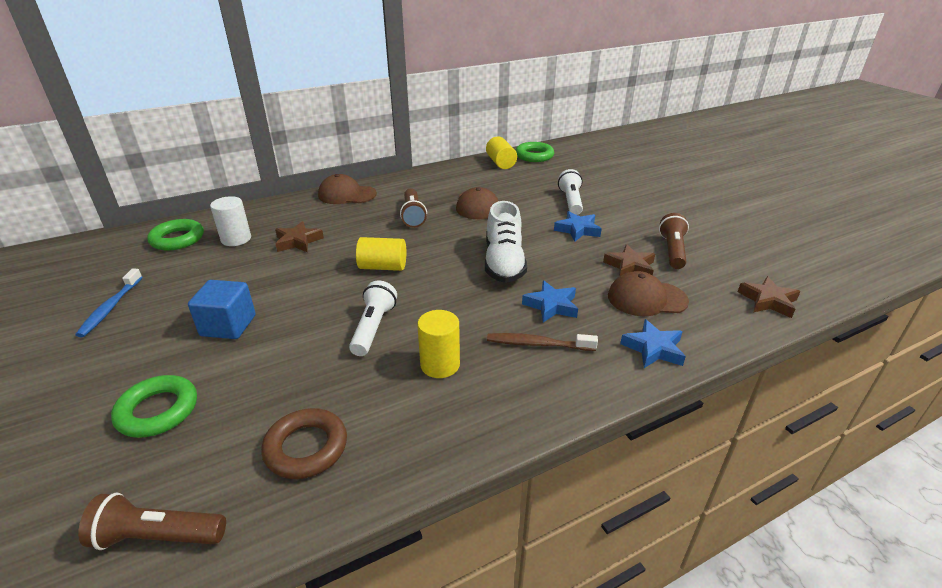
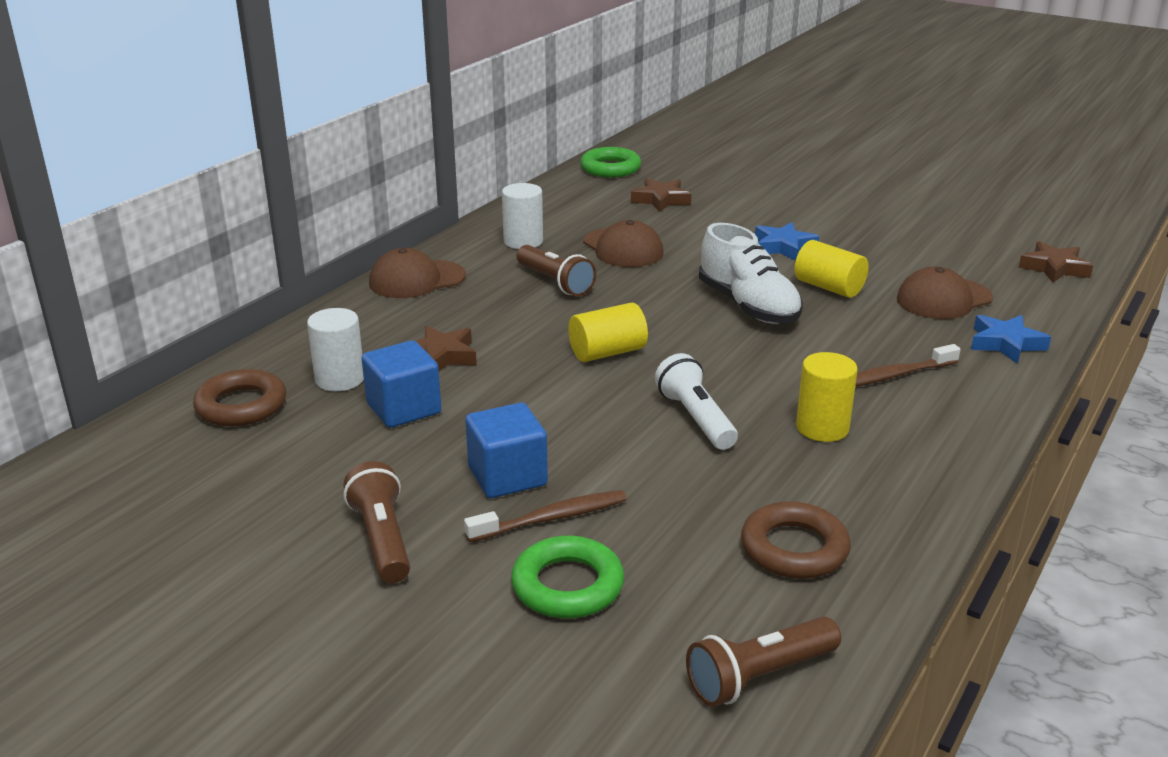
camera: 30 degrees left, 5 degrees down
blue toothbrush [75,269,142,337] -> none
green ring [147,219,204,251] -> brown ring [193,369,287,426]
yellow cylinder [486,136,517,169] -> yellow cylinder moved to [794,240,869,298]
blue star [522,280,578,323] -> none
white flashlight [558,169,583,215] -> none
brown star [603,244,655,277] -> brown star moved to [631,178,691,212]
brown flashlight [659,213,689,269] -> brown flashlight moved to [344,461,410,583]
none -> blue cube [362,340,441,428]
none -> brown toothbrush [464,490,627,542]
none -> white cylinder [502,183,543,249]

